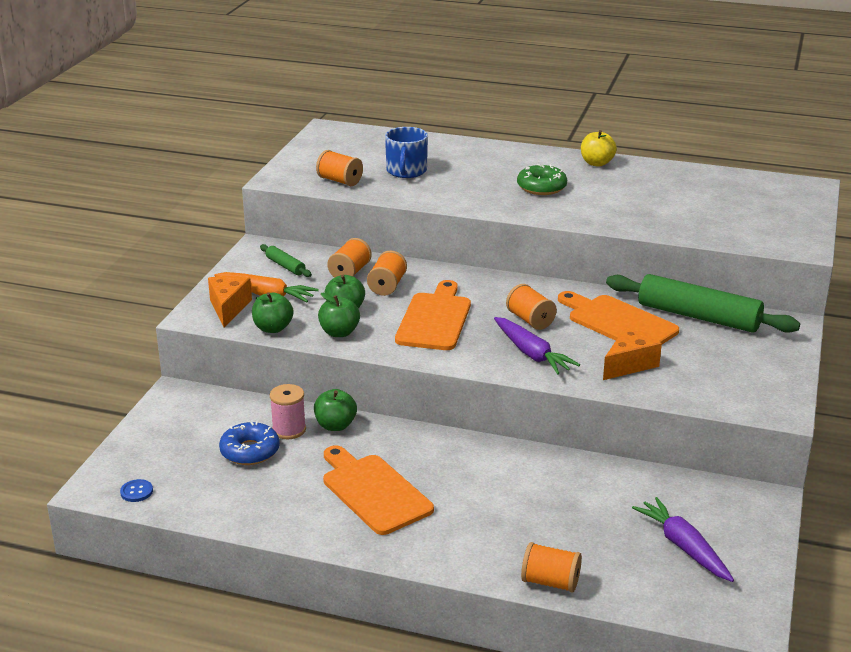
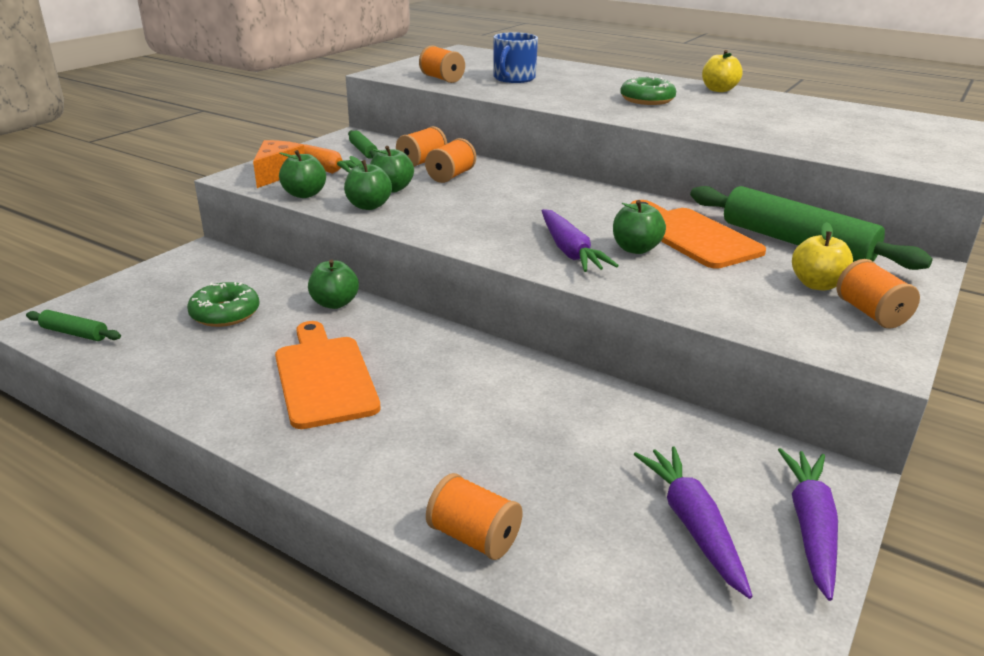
camera: 15 degrees right, 0 degrees up
blue button [120,479,153,502] -> green rolling pin [26,310,121,341]
blue donut [219,422,280,465] -> green donut [187,282,260,327]
pink spool [270,384,306,439] -> none
orange cutting board [395,280,471,350] -> none
orange spool [506,284,557,330] -> orange spool moved to [836,259,920,329]
orange cheese [603,327,662,380] -> none
none -> green apple [613,200,666,254]
none -> purple carrot [778,448,838,601]
none -> yellow apple [792,222,853,290]

